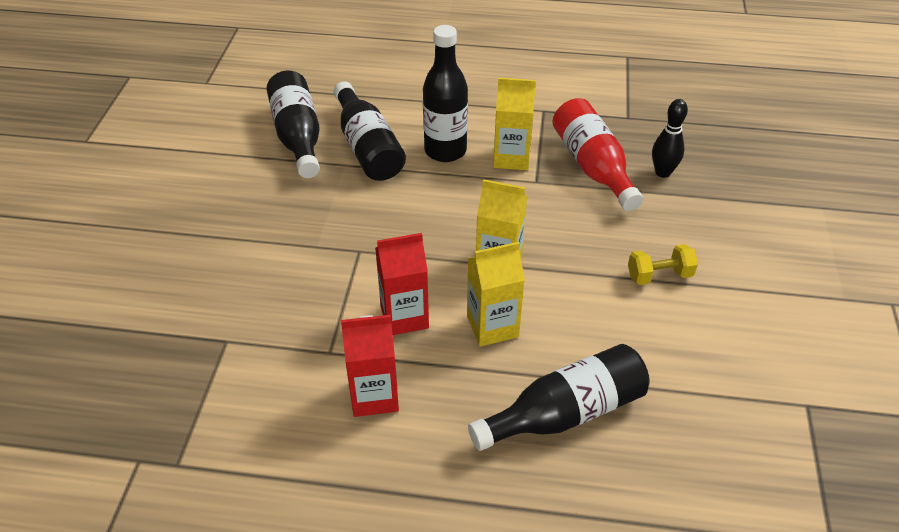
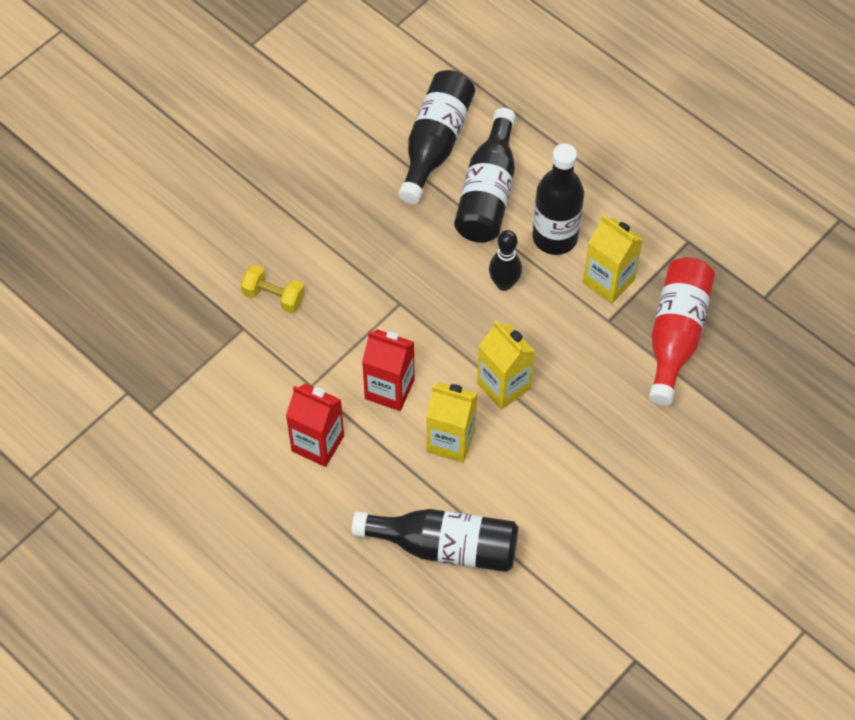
camera: 35 degrees right, 15 degrees up
yellow dumbbell [628,244,698,285] -> yellow dumbbell moved to [241,265,305,313]
black bowling pin [652,99,688,178] -> black bowling pin moved to [489,230,522,291]

